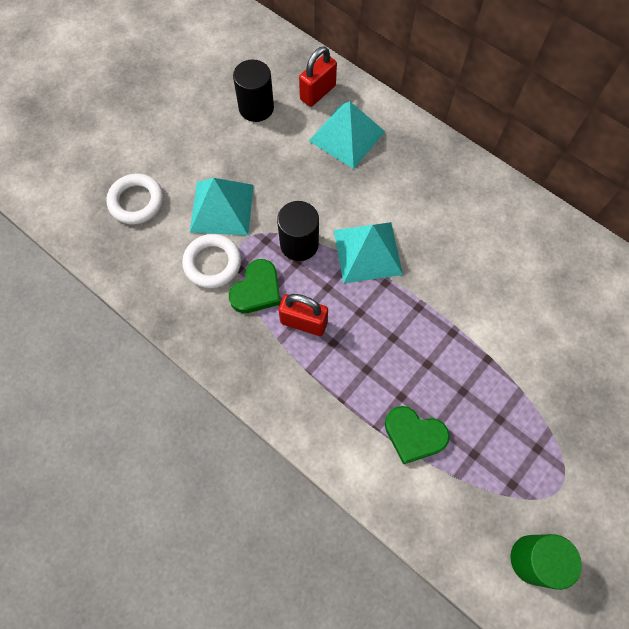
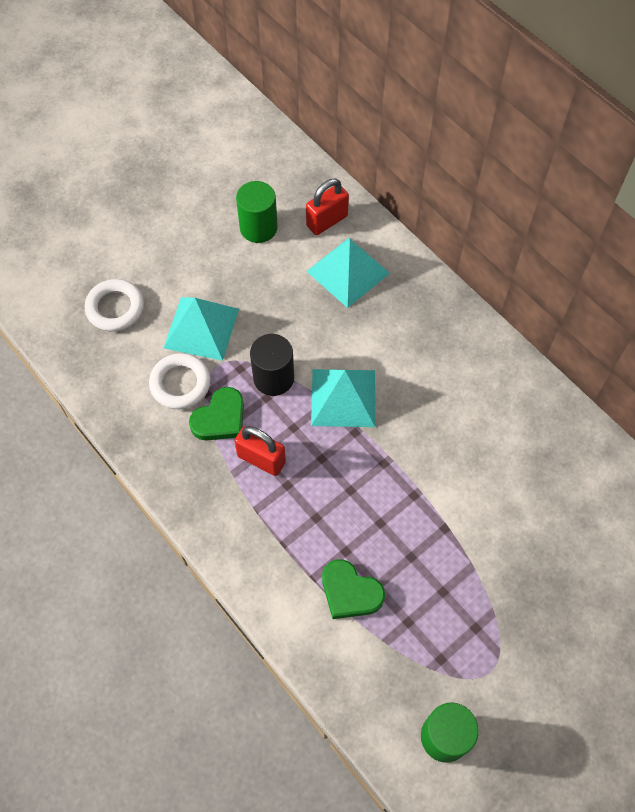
camera: 10 degrees right, 5 degrees down
black cylinder [233,59,274,122] -> green cylinder [236,181,278,243]

